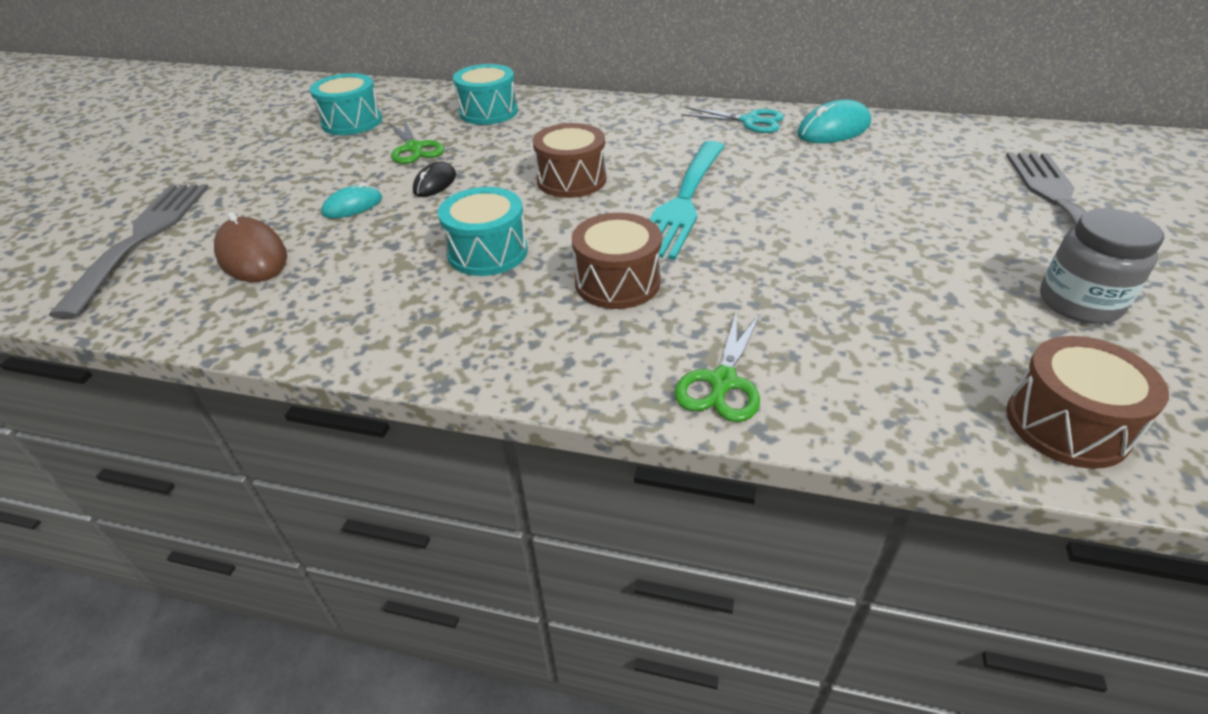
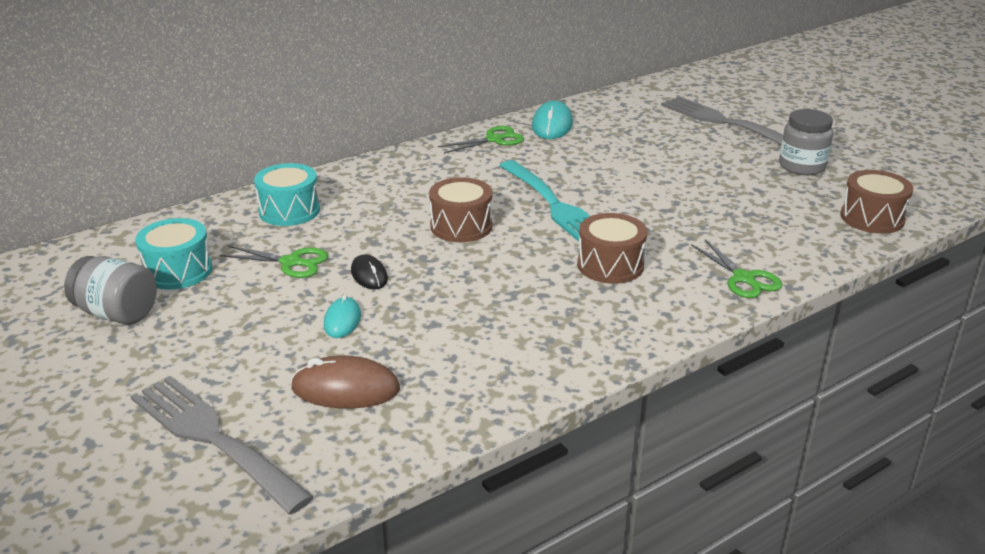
camera: 50 degrees left, 10 degrees down
turquoise drum [438,187,528,276] -> none
turquoise scissors [681,107,784,133] -> green scissors [438,126,524,154]
none -> grey jar [64,256,157,325]

